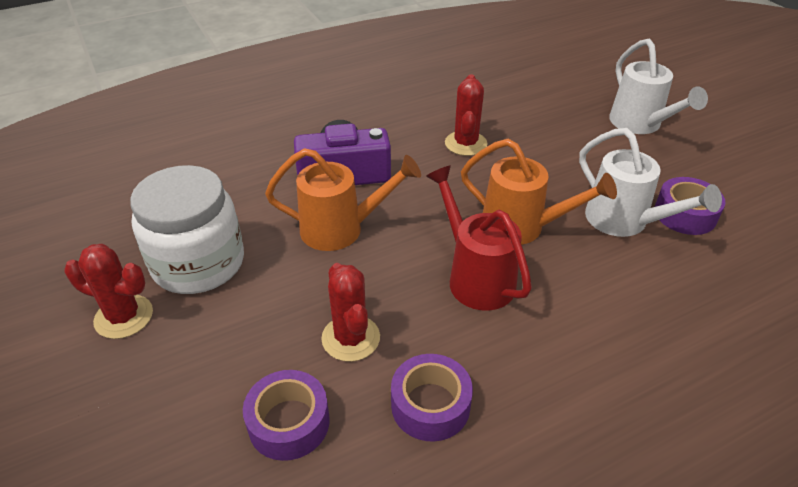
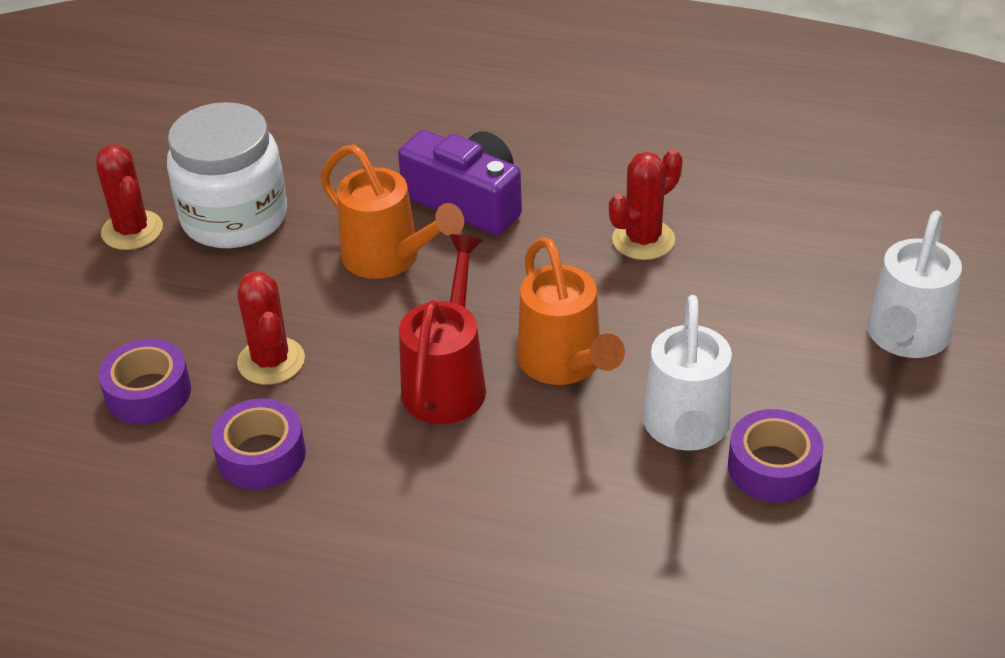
camera: 45 degrees right, 0 degrees up
red cactus [321,263,380,362] -> red cactus turned 45 degrees counterclockwise [237,272,305,385]

